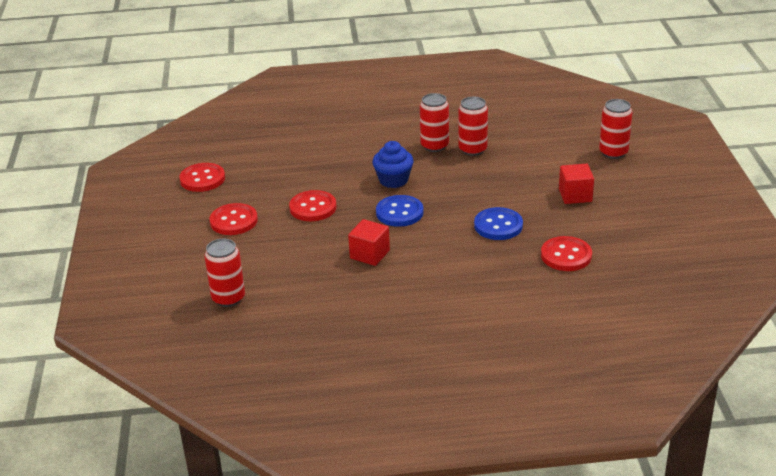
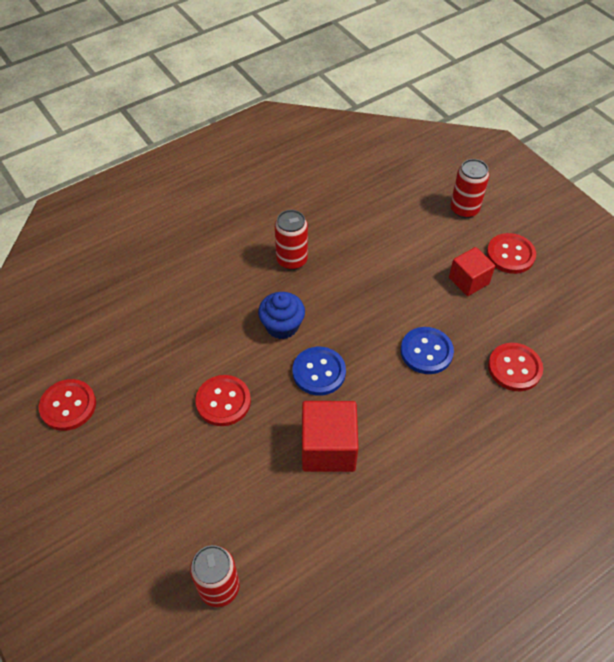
camera: 30 degrees left, 20 degrees up
red button [209,203,258,235] -> red button moved to [487,233,536,274]
red cube [348,219,390,266] -> red cube [302,401,359,472], size x1.52
red can [459,97,488,156] -> none

